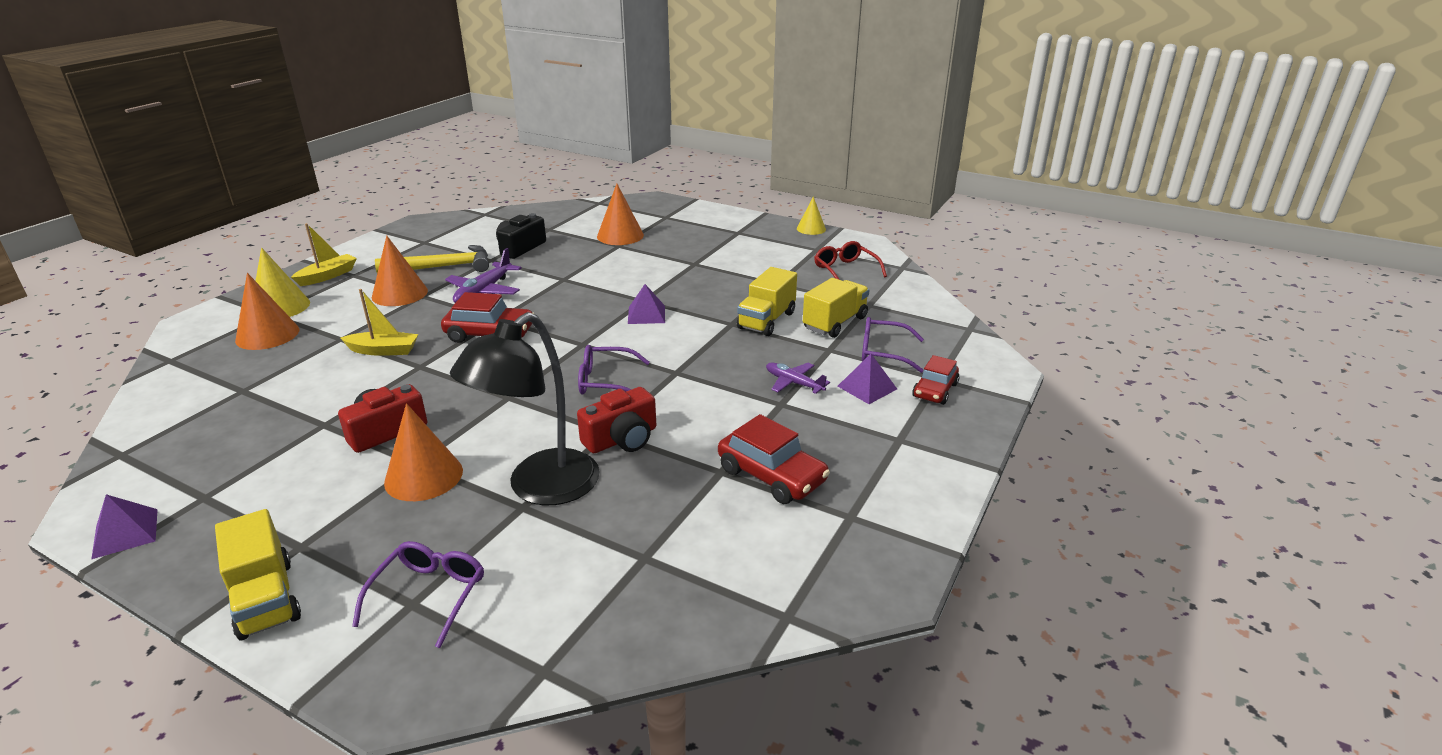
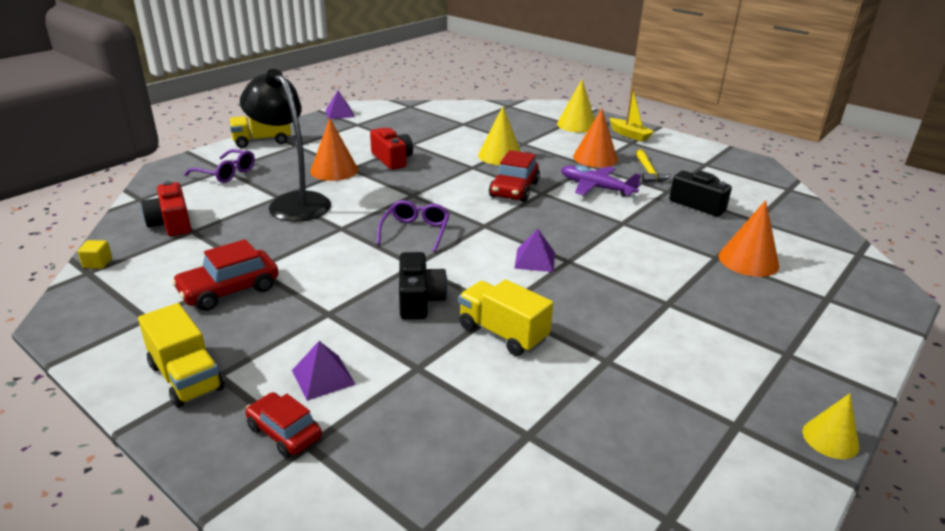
camera: 100 degrees right, 0 degrees up
orange cone [235,273,299,350] -> none
yellow boat [341,289,419,356] -> yellow cone [478,106,521,165]
yellow hammer [375,245,489,273] -> yellow hammer [636,149,672,183], size x0.66
red camera [577,387,656,454] -> red camera moved to [141,181,191,236]
purple plane [766,363,830,394] -> none
yellow truck [803,278,869,338] -> yellow truck moved to [138,303,224,408]
red glasses [814,241,887,280] -> none
purple glasses [862,317,924,373] -> none
none -> yellow cube [77,240,112,269]
none -> black camera [399,252,448,320]

